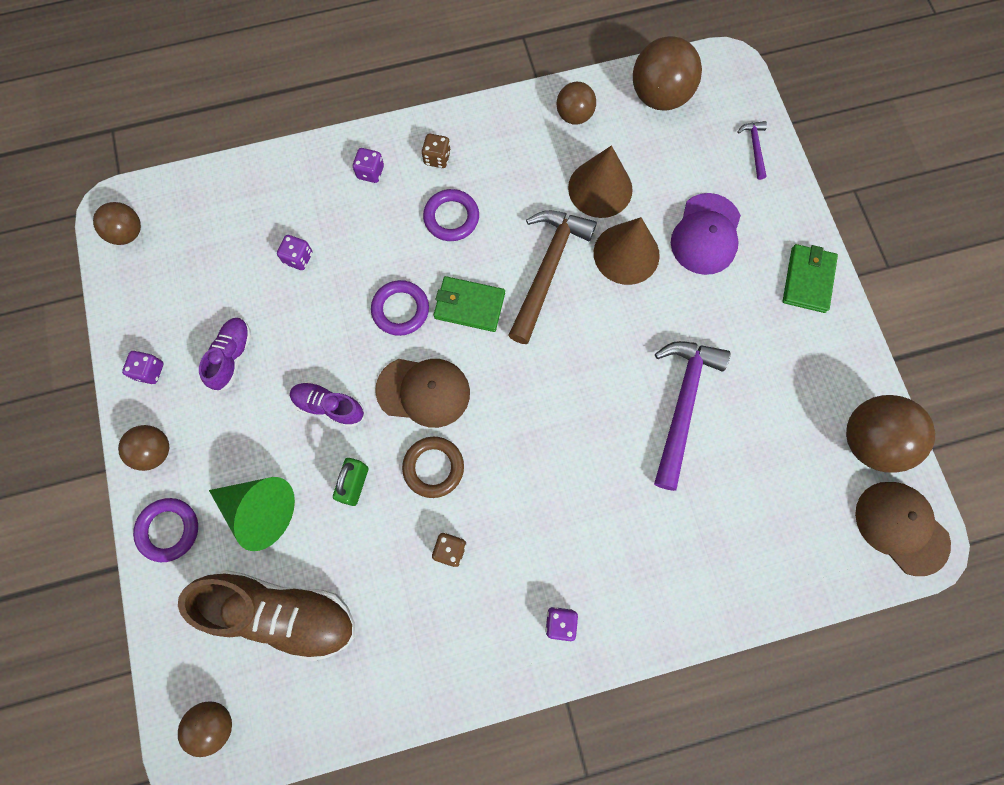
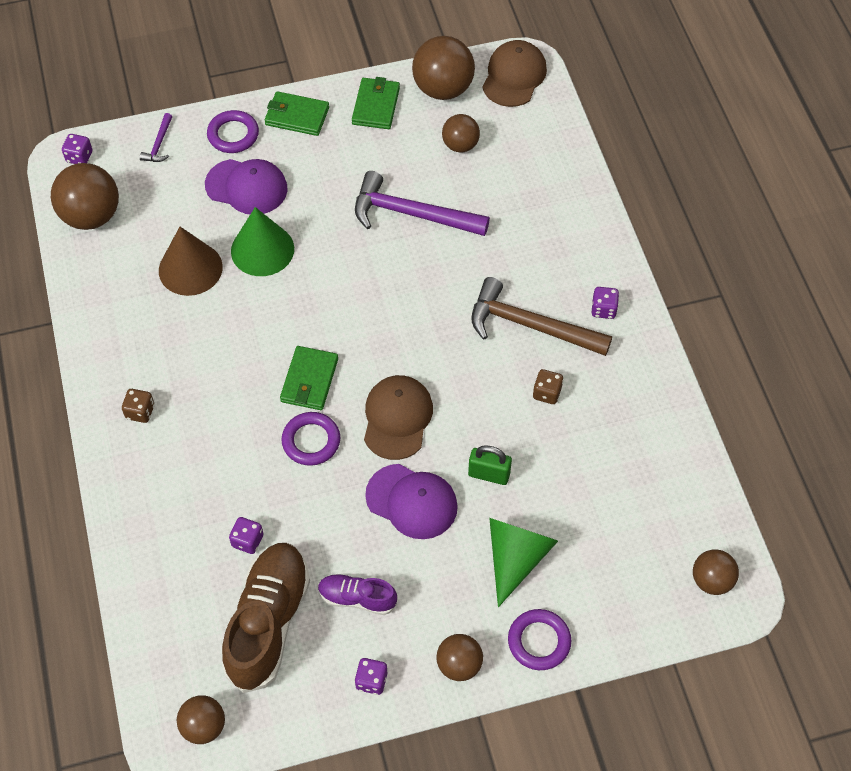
camera: 90 degrees left, 15 degrees down
brown shoe [178,570,355,661] -> brown shoe moved to [222,543,310,693]
purple shoe [290,382,364,427] -> purple cap [365,464,458,539]
purple dice [353,148,384,183] -> purple dice moved to [62,134,92,164]
brown ring [402,437,464,498] -> none
purple ring [423,189,479,241] -> purple ring moved to [207,110,259,153]
brown hammer [508,210,597,344] -> brown hammer moved to [471,277,612,356]
brown ball [556,82,596,124] -> brown ball moved to [442,114,480,152]
brown cone [594,217,660,285] -> green cone [231,207,294,276]
purple hammer [737,121,767,180] -> purple hammer turned 75 degrees counterclockwise [140,113,172,162]
brown cap [855,482,951,576] -> brown cap turned 150 degrees clockwise [482,40,547,107]
none -> green wallet [352,77,400,129]

